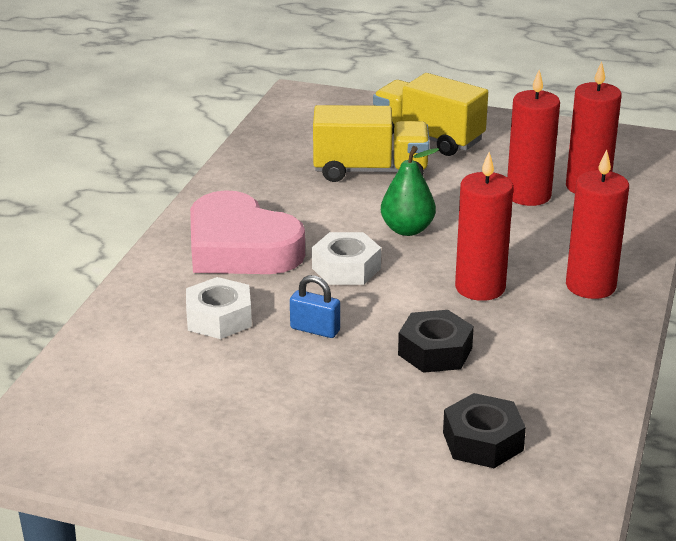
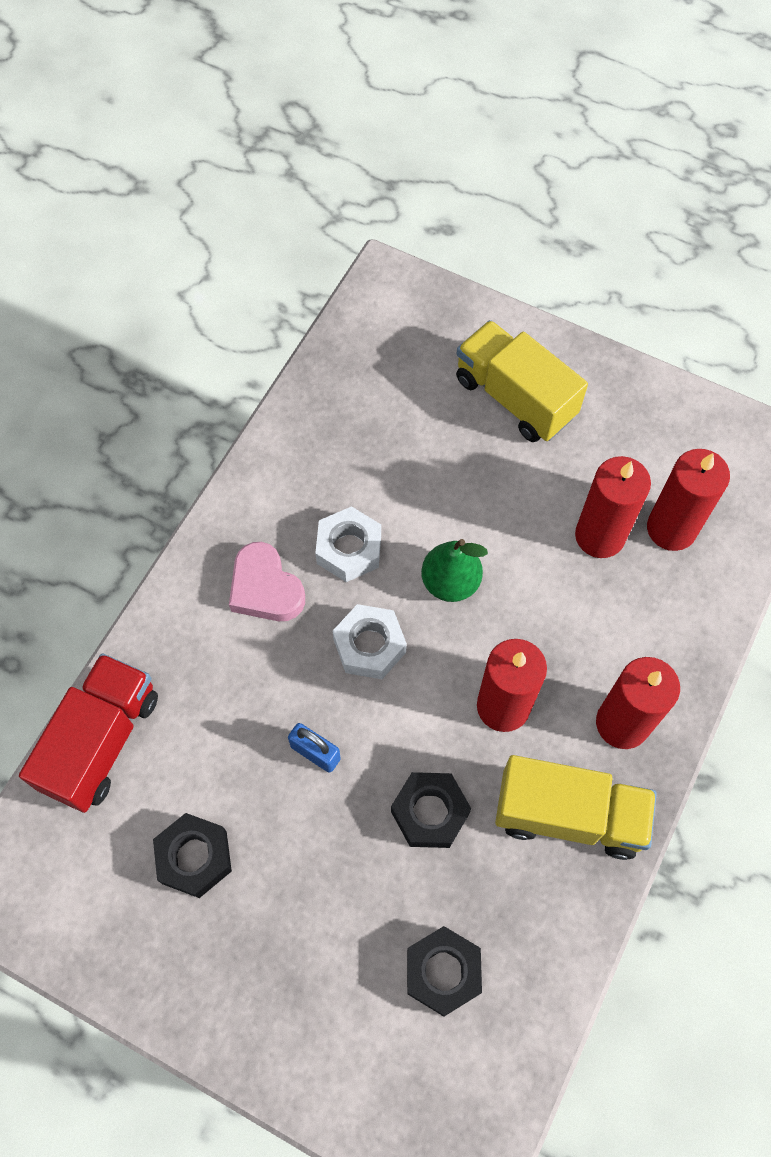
camera: 10 degrees right, 35 degrees up
white nut [186,277,252,339] -> white nut moved to [315,506,381,582]
pink heart [190,190,305,274] -> pink heart [229,542,305,621], size x0.61
yellow truck [313,105,430,182] -> yellow truck moved to [495,755,657,860]
none -> red truck [19,653,158,813]
none -> black nut [153,813,232,898]

